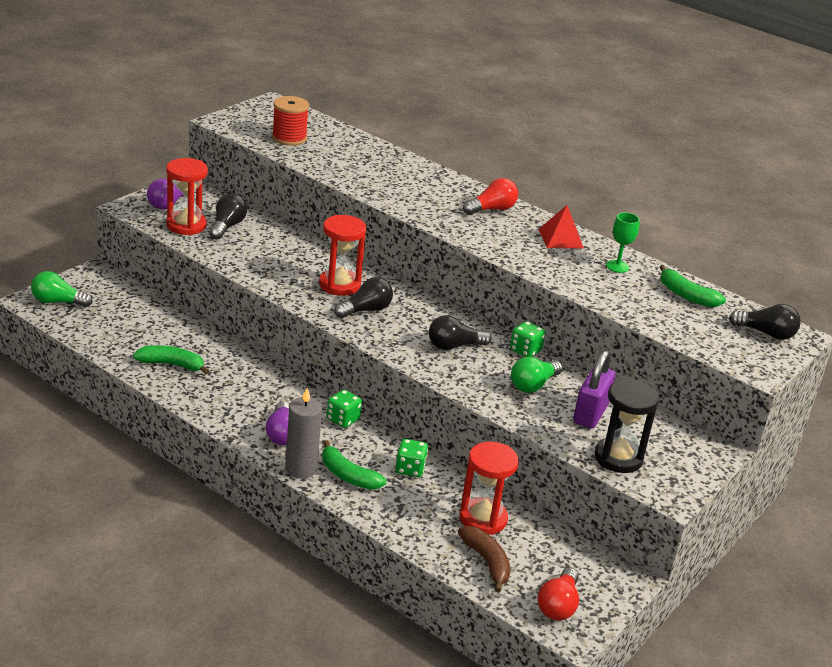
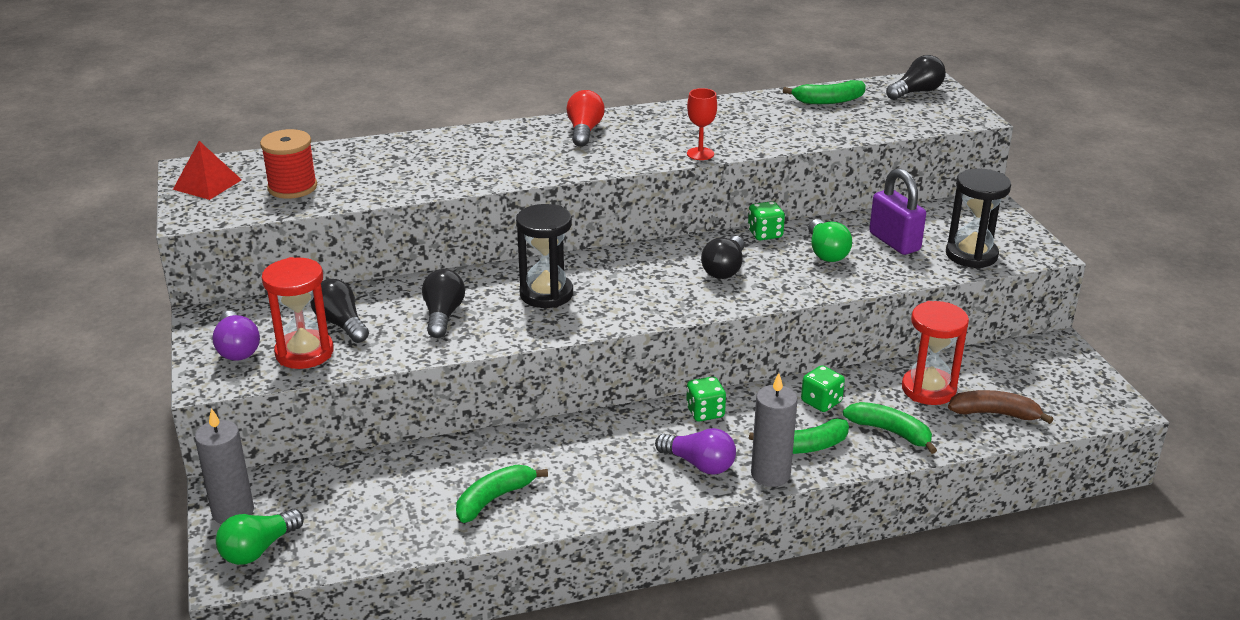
camera: 50 degrees left, 0 degrees up
red hourglass [319,215,366,296] -> black hourglass [516,204,573,308]
black light bulb [334,277,393,318] -> black light bulb moved to [422,269,465,338]
red light bulb [537,567,579,621] -> none
red pyramid [538,205,584,249] -> red pyramid moved to [173,141,242,200]
green goblet [606,212,640,273] -> none
none -> grey candle [195,408,254,524]
none -> red goblet [687,88,717,160]
none -> green banana [843,402,937,454]

